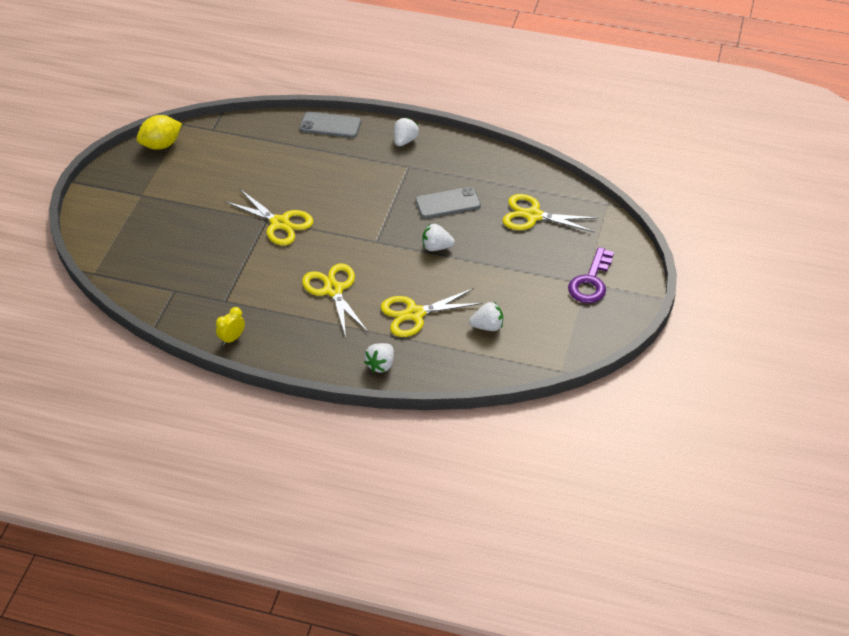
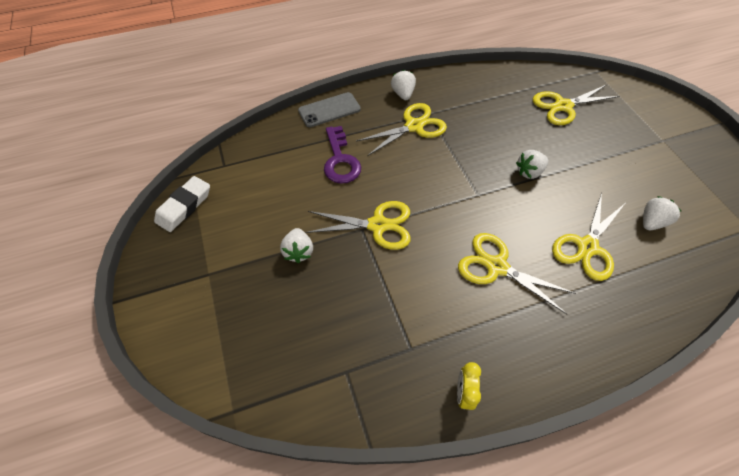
camera: 35 degrees left, 10 degrees up
yellow lemon [137,115,182,150] -> white eraser [154,176,210,232]
white strawberry [364,343,394,372] -> white strawberry moved to [280,228,313,263]
grey phone [415,187,481,218] -> none
purple key [568,247,614,303] -> purple key moved to [324,126,361,184]
none -> yellow scissors [356,103,447,156]

